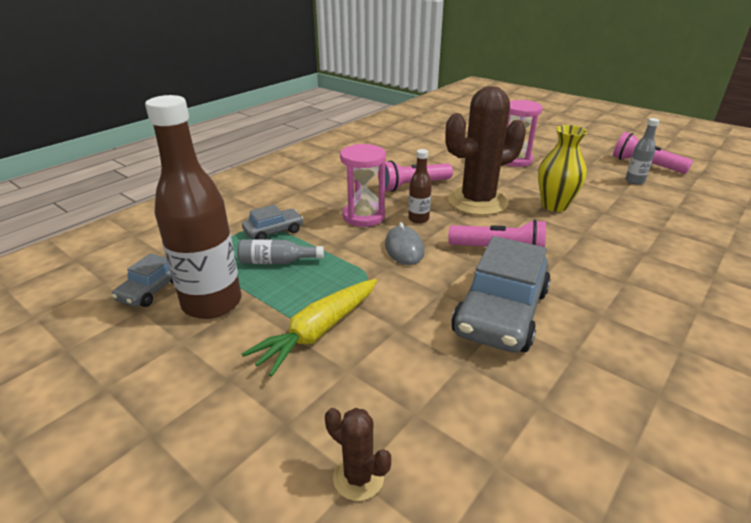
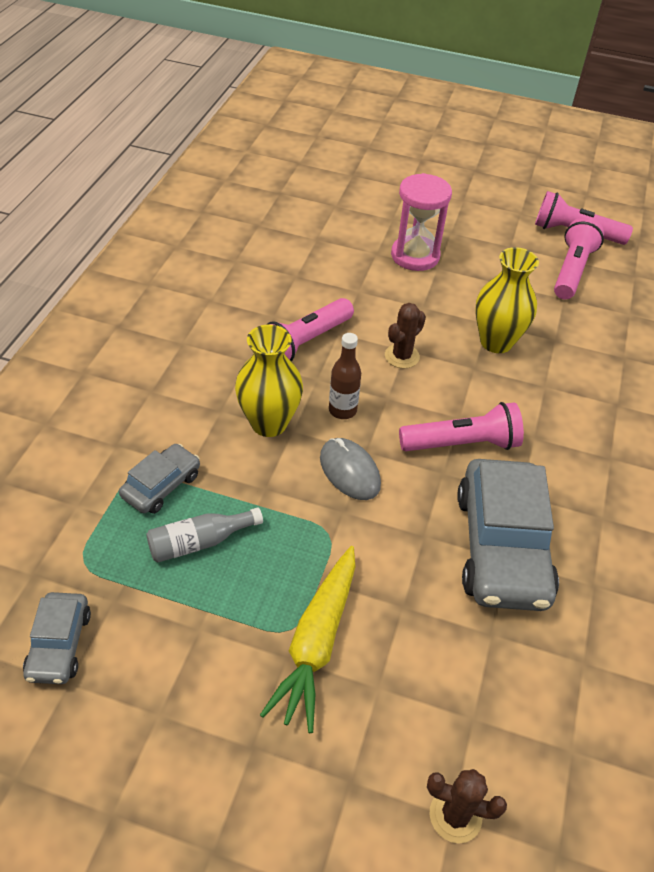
camera: 25 degrees left, 15 degrees up
brown bottle [145,95,242,319] -> none
pink hourglass [340,144,386,227] -> yellow vase [235,324,303,437]
brown cactus [445,86,526,215] -> brown cactus [385,303,426,368], size x0.43
grey bottle [625,118,660,185] -> pink flashlight [554,217,604,299]

